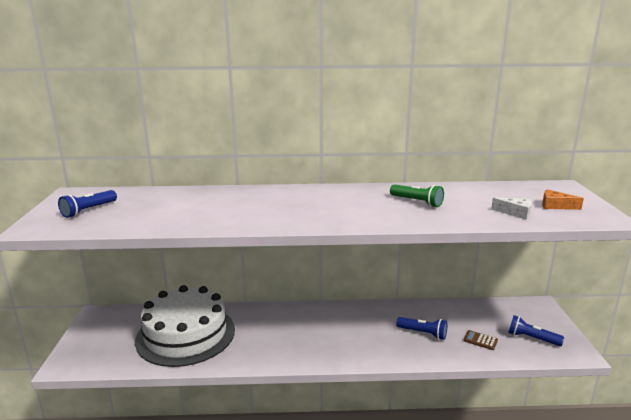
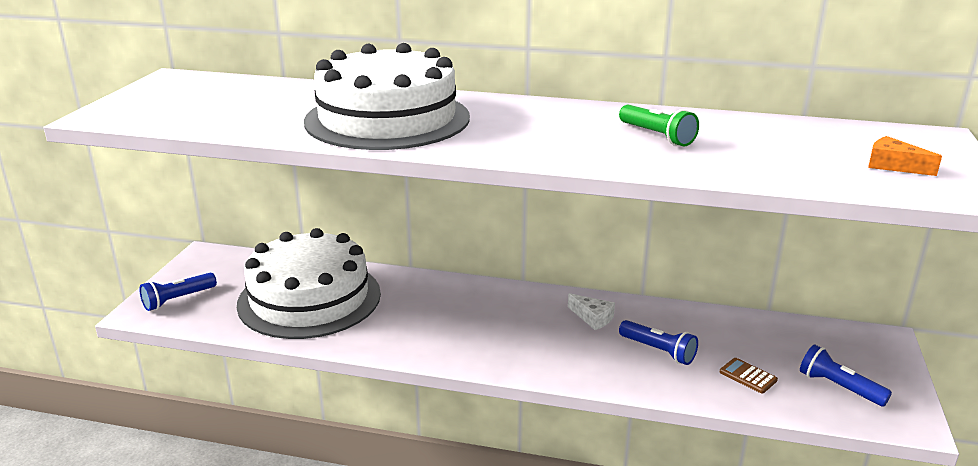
camera: 15 degrees right, 5 degrees up
blue flashlight [58,190,117,218] -> blue flashlight moved to [139,273,217,311]
white cheese [491,198,532,219] -> white cheese moved to [568,293,615,330]
none -> white cake [304,43,470,150]

